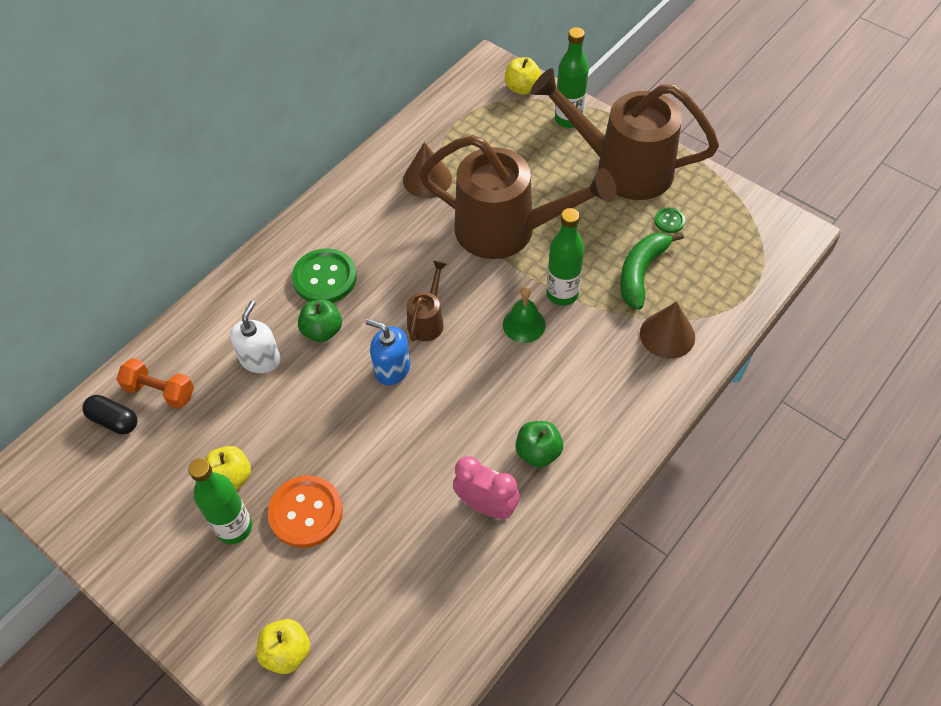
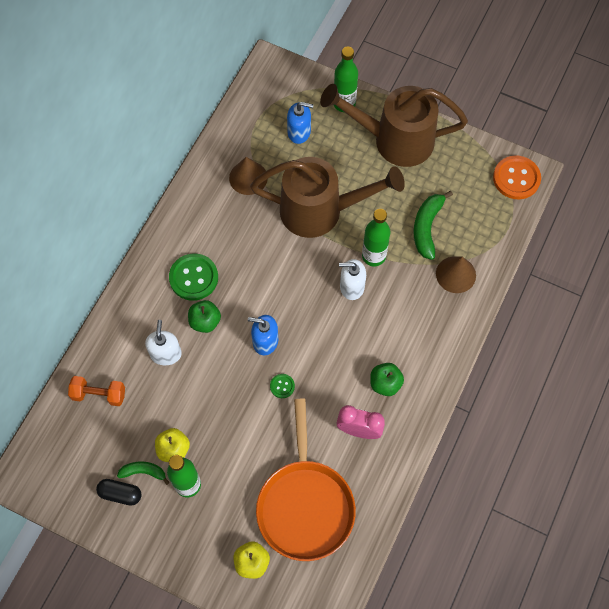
camera: 15 degrees left, 10 degrees up
black capsule [82,395,137,434] -> black capsule moved to [96,479,142,506]
orange button [268,476,343,548] -> orange button moved to [493,156,541,199]
brown watering can [407,260,447,341] -> none
green bell [503,286,546,343] -> white soap dispenser [339,259,366,300]
yellow apple [505,57,542,95] -> none
green button [654,208,685,233] -> green button moved to [270,374,295,398]
none -> green banana [117,461,170,485]
none -> orange pan [256,399,356,561]
none -> blue soap dispenser [287,102,314,144]

